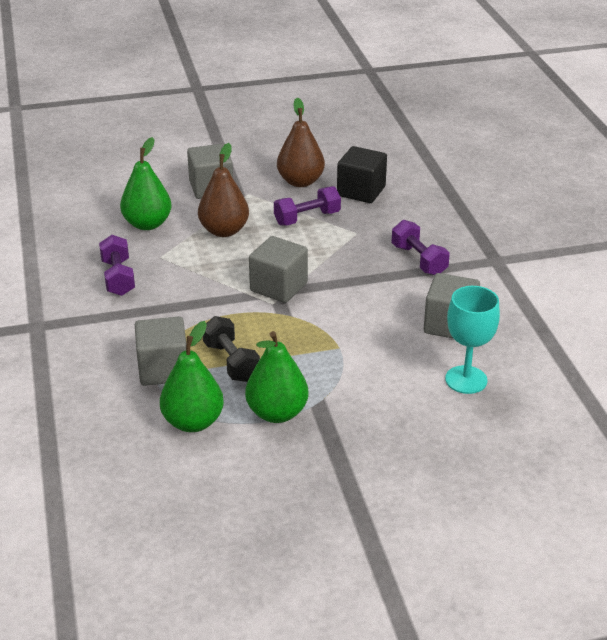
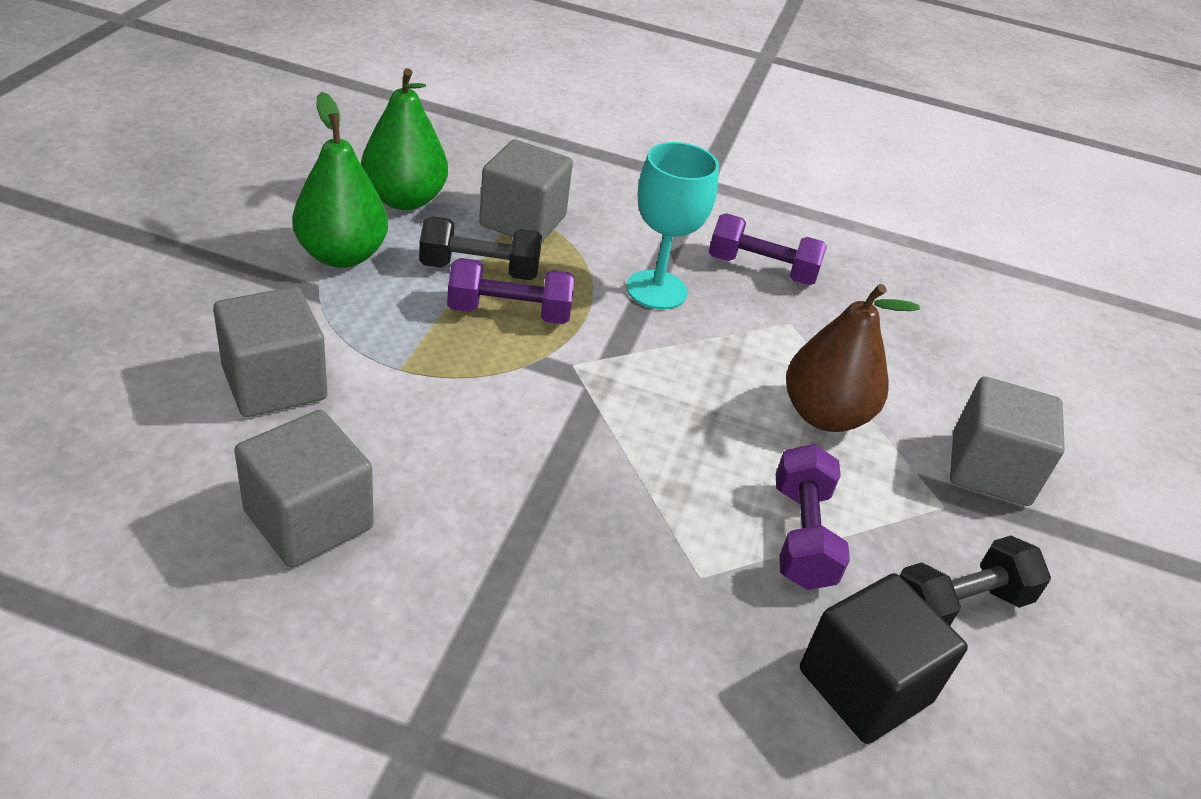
camera: 115 degrees right, 5 degrees up
green pear [120,137,172,230] -> none
grey cube [249,236,308,303] -> grey cube moved to [213,287,327,417]
brown pear [277,98,325,187] -> black dumbbell [899,536,1051,625]
purple dumbbell [391,220,450,275] -> purple dumbbell moved to [447,258,575,324]
turquoise goblet [445,286,500,394] -> turquoise goblet moved to [626,142,719,309]

